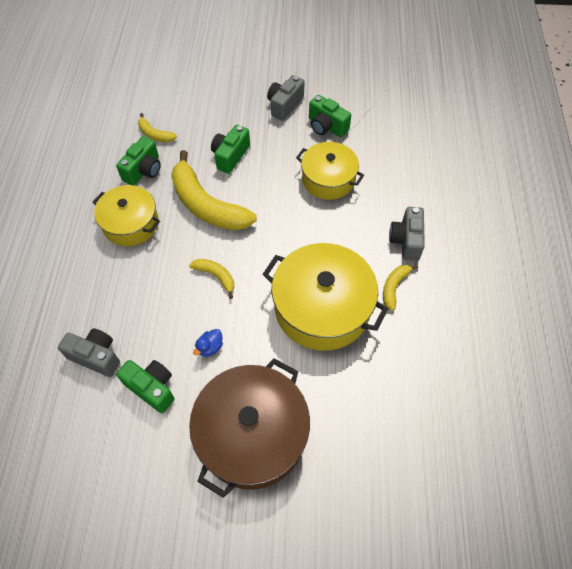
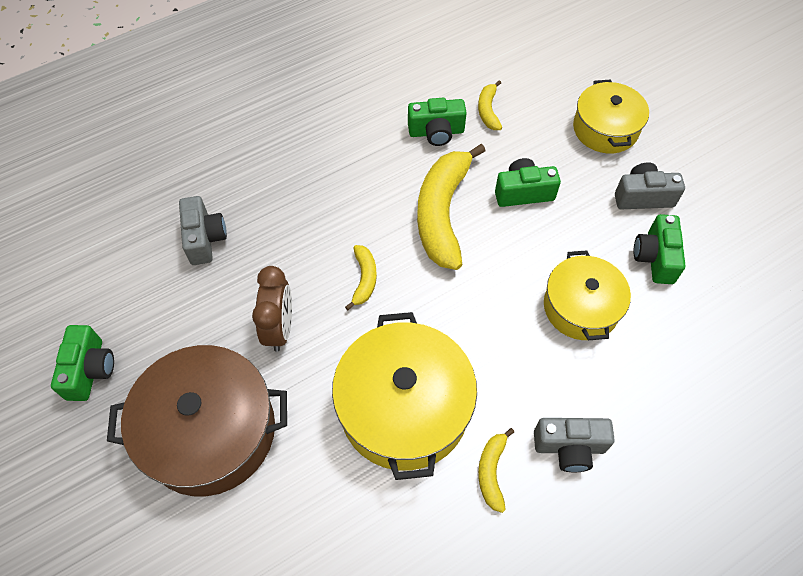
camera: 55 degrees right, 0 degrees up
yellow pot [92,185,160,246] -> yellow pot moved to [573,80,649,153]
green camera [116,360,174,413] -> green camera moved to [51,325,114,401]
blue duck [193,329,223,357] -> brown clock [252,266,292,352]
yellow banana [383,265,418,311] -> yellow banana turned 75 degrees counterclockwise [478,428,514,513]
grey camera [389,207,425,261] -> grey camera turned 150 degrees counterclockwise [534,418,615,472]

